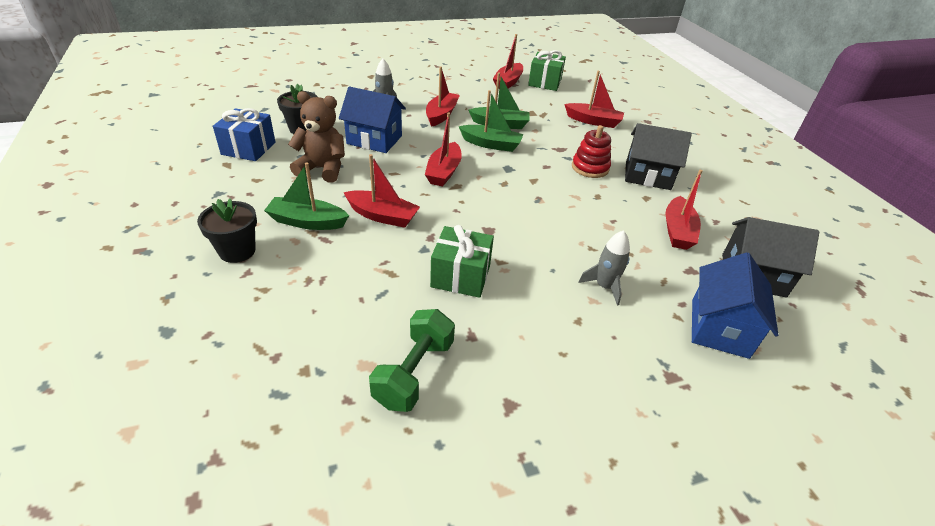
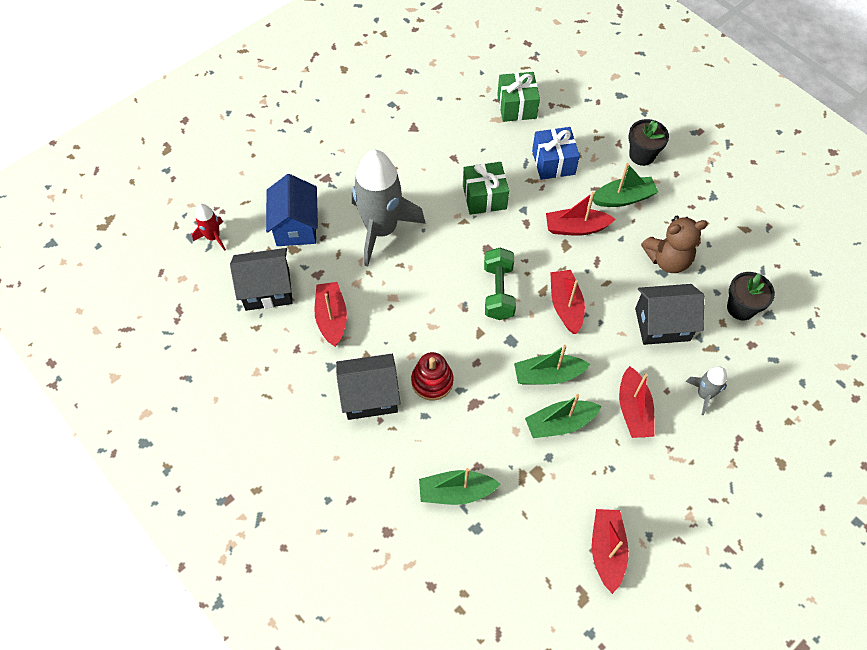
camera: 160 degrees right, 20 degrees up
blue gift [213,108,276,161] -> blue gift moved to [532,127,580,180]
blue house [339,86,406,153] -> black house [635,284,704,345]
green dumbbell [369,309,455,412] -> green dumbbell moved to [484,248,516,320]
green gift [528,50,566,91] -> green gift moved to [497,72,540,122]
red boat [564,71,624,128] -> green boat [419,468,500,505]
grey rocket [578,230,630,306] -> grey rocket [352,150,426,266], size x2.21
none -> red rocket [192,204,226,251]

